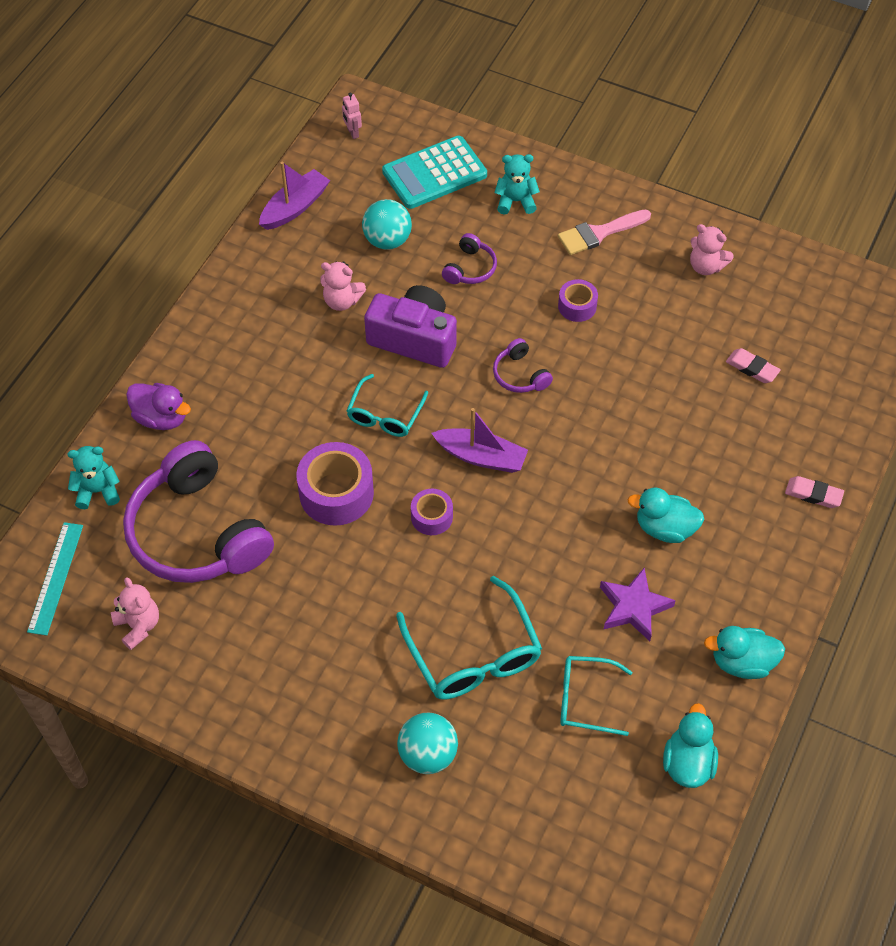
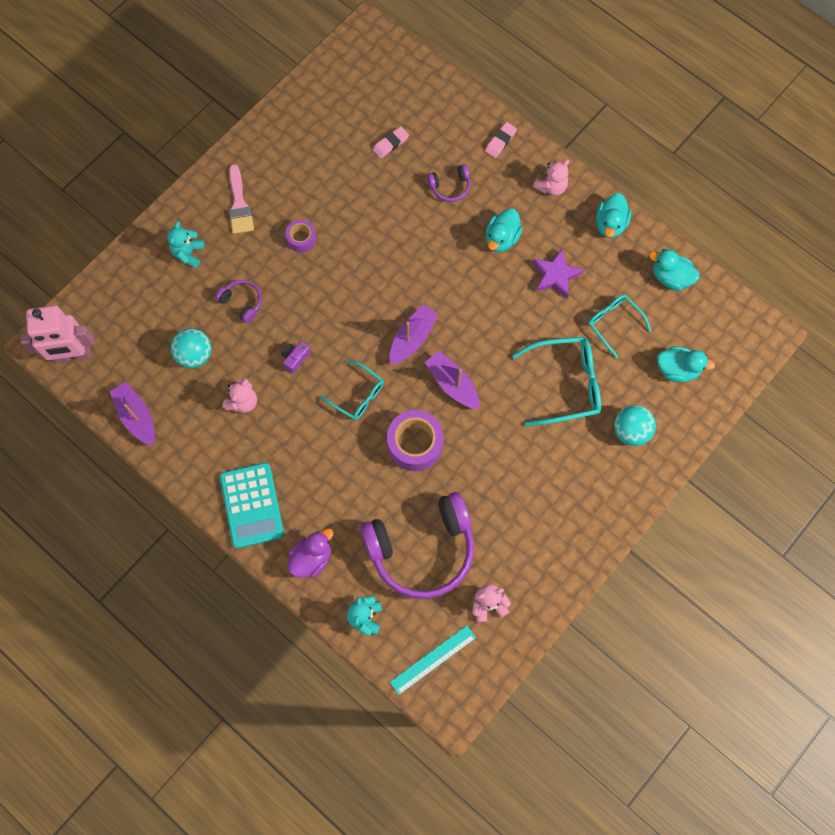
camera: 75 degrees left, 15 degrees up
turquoise ruler [27,522,83,636] -> turquoise ruler turned 60 degrees counterclockwise [390,625,476,695]
pink robot [342,93,362,139] -> pink robot [21,305,94,363], size x2.49
purple camera [364,285,457,368] -> purple camera [281,341,311,373], size x0.44
turquoise calculator [382,136,487,209] -> turquoise calculator moved to [220,462,284,549]
purple tape [411,489,453,535] -> purple boat [425,351,480,409]
purple headphones [493,338,553,393] -> purple headphones moved to [427,164,470,202]
turquoise glasses [560,656,632,736] -> turquoise glasses turned 120 degrees clockwise [588,295,651,359]
pink teddy bear [690,224,734,275] -> pink teddy bear moved to [533,160,569,196]
none -> turquoise duck [657,346,715,382]

